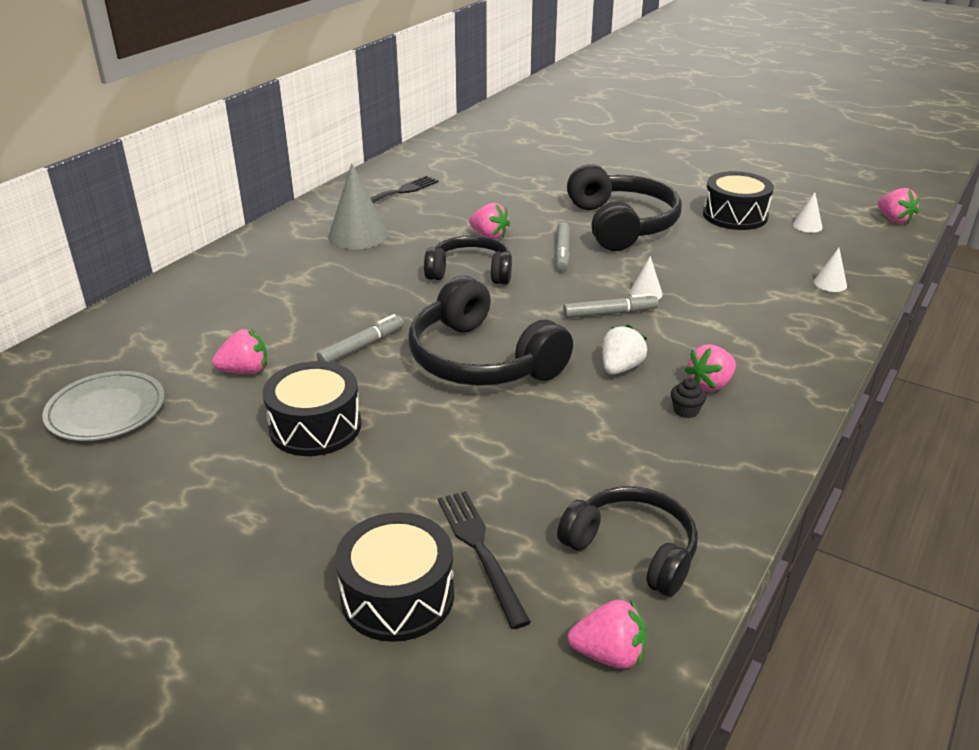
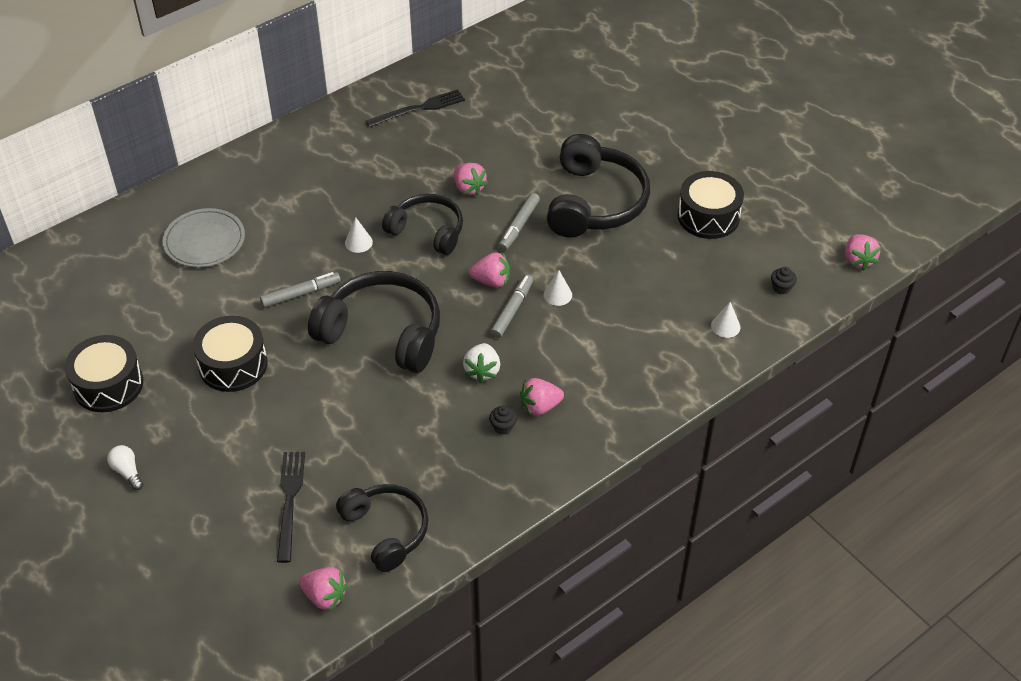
camera: 20 degrees right, 15 degrees up
grey plate [42,371,164,441] -> grey plate moved to [163,208,245,267]
pink strawberry [212,329,267,374] -> pink strawberry moved to [469,252,510,288]
grey cone [328,163,388,249] -> none
black drum [335,512,454,642] -> black drum moved to [65,335,143,412]
black headphones [409,276,573,386] -> black headphones turned 135 degrees clockwise [308,271,440,373]
grey marker [563,293,658,318] -> grey marker turned 75 degrees counterclockwise [490,275,533,338]
white strawberry [603,325,647,375] -> white strawberry turned 135 degrees clockwise [463,343,500,383]
white cone [793,192,823,233] -> white cone moved to [345,217,373,253]
none -> white light bulb [107,445,143,490]
none -> black cupcake [771,267,797,295]

